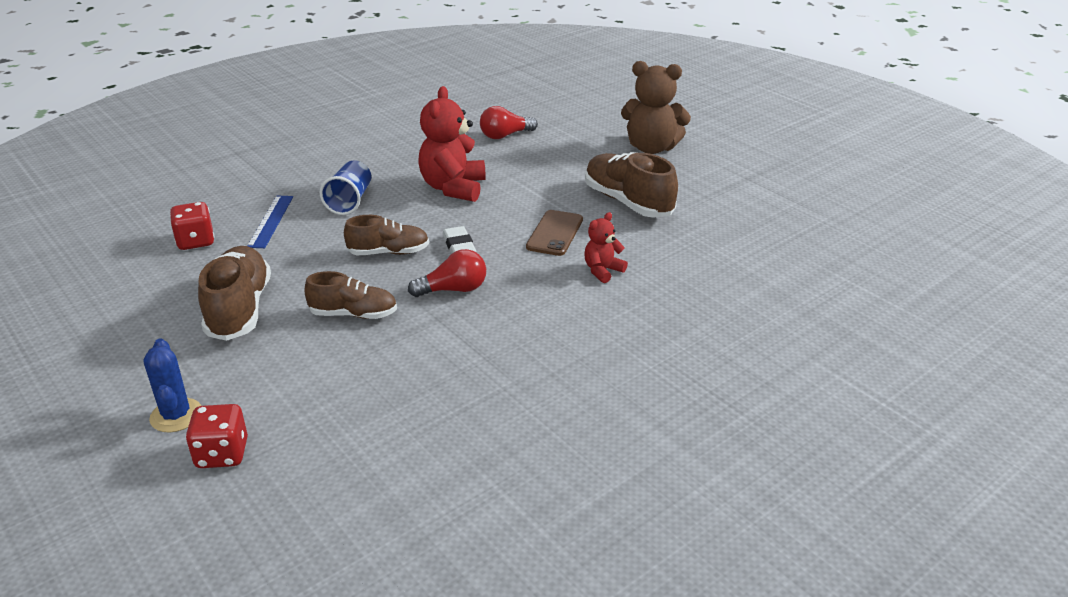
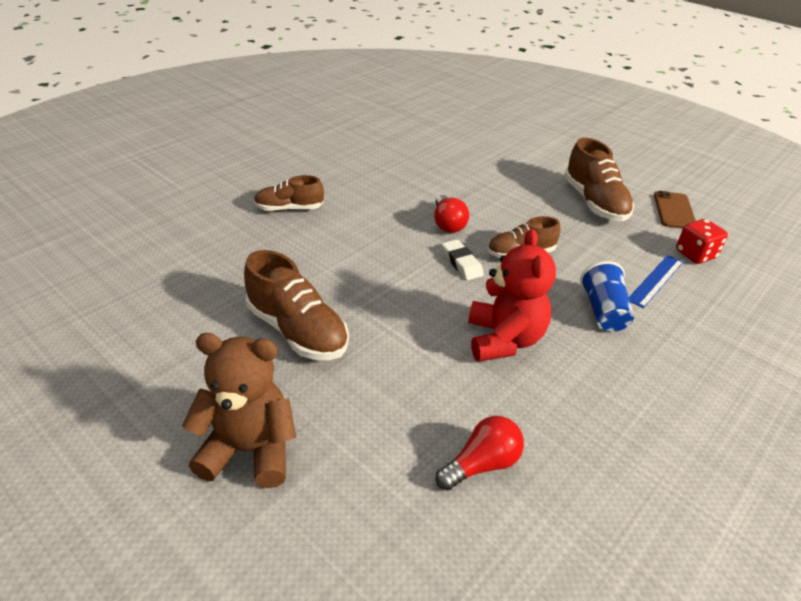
camera: 170 degrees right, 5 degrees up
blue cactus [143,338,201,432] -> none
red dice [185,404,248,468] -> none
blue ruler [247,196,293,248] -> blue ruler turned 45 degrees clockwise [629,255,683,308]
brown shoe [305,271,397,319] -> brown shoe moved to [254,175,324,211]
red light bulb [408,249,486,297] -> red light bulb turned 75 degrees counterclockwise [434,195,469,233]
brown phone [526,210,583,256] -> brown phone moved to [654,191,696,229]
red teddy bear [584,212,628,283] -> none

